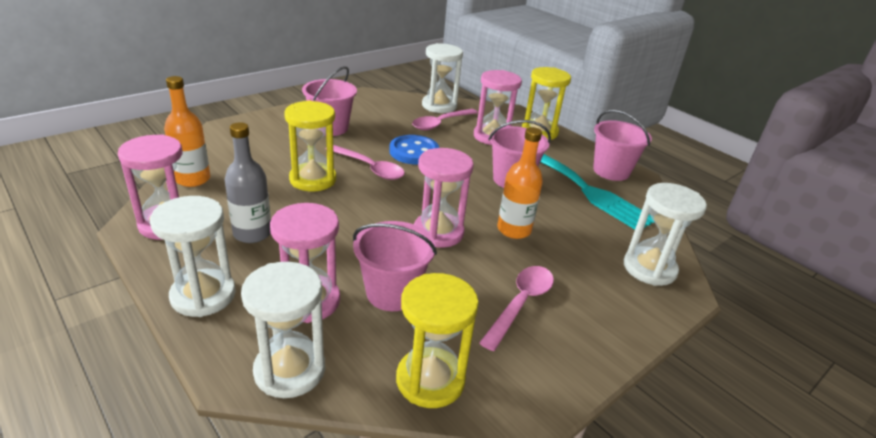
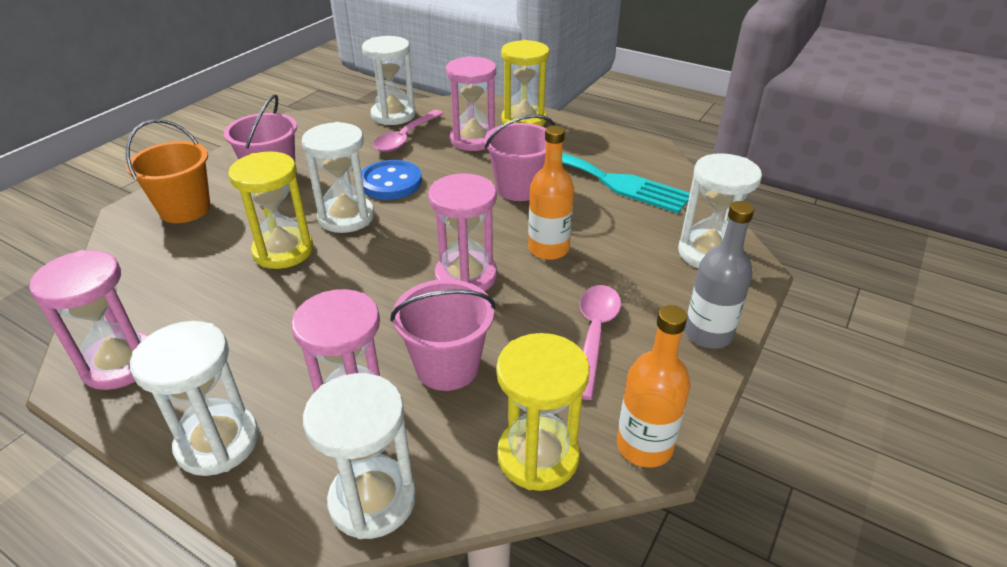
camera: 15 degrees left, 5 degrees up
orange bottle [164,76,210,187] -> orange bottle moved to [617,305,690,468]
grey bottle [225,122,271,243] -> grey bottle moved to [685,201,754,348]
pink spoon [326,145,405,180] -> white hourglass [301,122,374,233]
pink bucket [593,110,652,181] -> none
none -> orange bucket [126,119,211,223]

